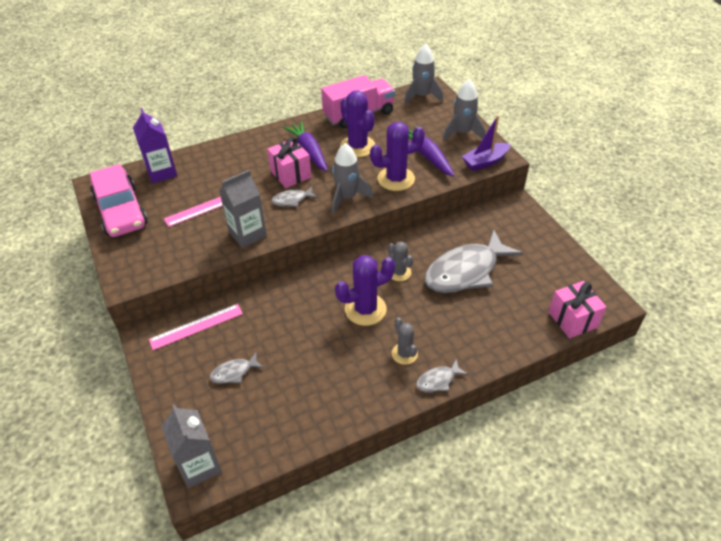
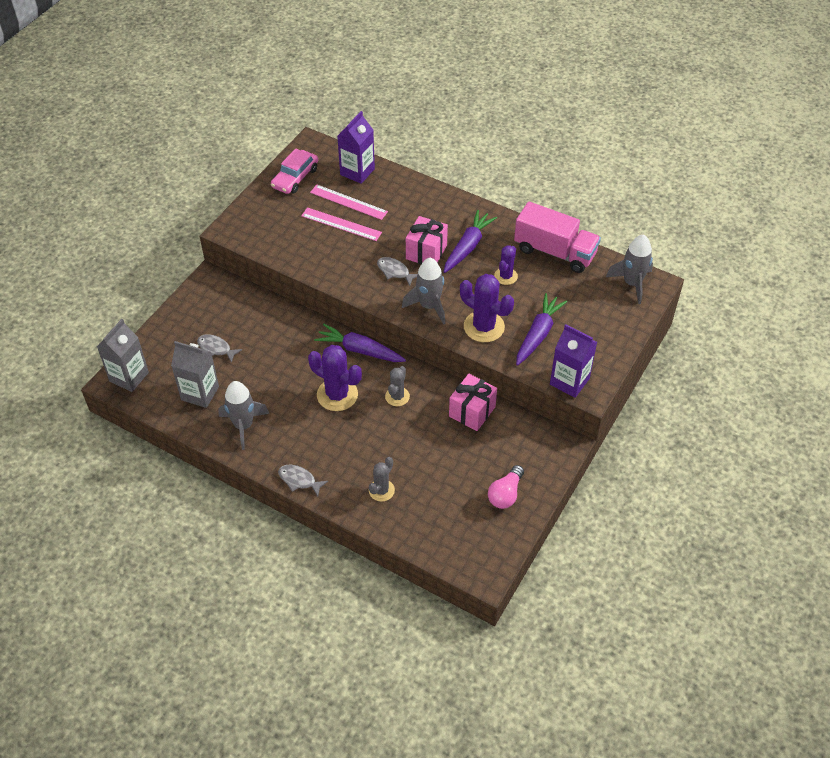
camera: 55 degrees right, 5 degrees up
pink car [90,164,148,237] -> pink car [271,148,318,194], size x0.66
pink ruler [149,304,243,350] -> pink ruler moved to [310,185,388,220]
grey carton [219,170,267,248] -> grey carton moved to [171,341,219,408]
purple cactus [340,90,375,157] -> purple cactus [494,245,518,285], size x0.59
grey cactus [392,317,418,365] -> grey cactus moved to [369,457,395,502]
grey fish [425,229,523,293] -> none
grey rocket [443,79,485,141] -> grey rocket moved to [218,381,269,450]
purple boat [462,115,510,171] -> purple carton [550,324,597,398]
pink gift [548,281,606,338] -> pink gift moved to [449,374,497,431]
none -> purple carrot [314,324,406,362]
none -> pink light bulb [488,465,524,509]

